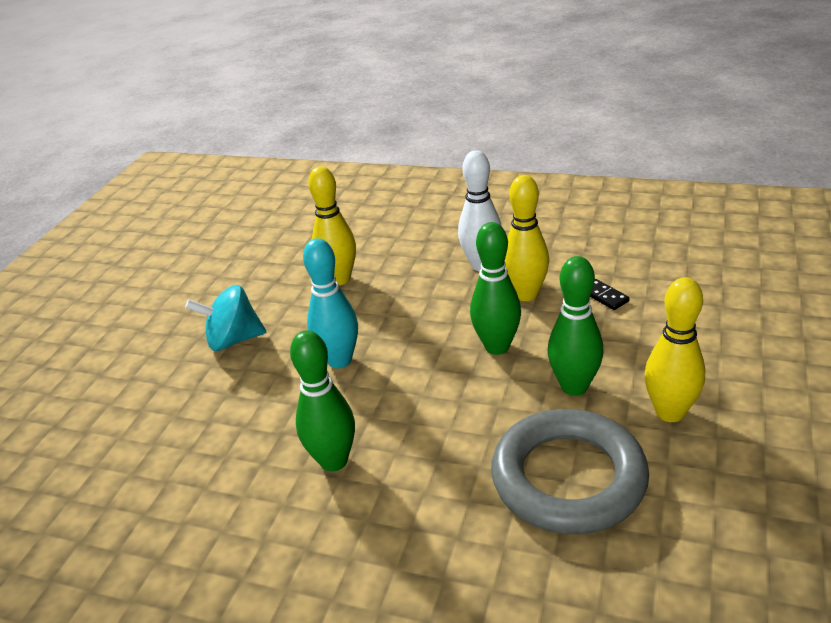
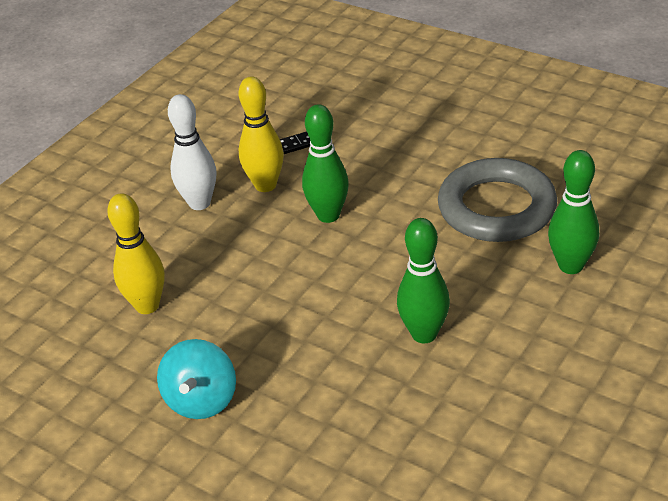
camera: 75 degrees left, 5 degrees up
turquoise bowling pin [303,238,358,368] -> none
green bowling pin [548,256,604,396] -> green bowling pin moved to [548,150,599,274]
yellow bowling pin [644,277,705,422] -> none

